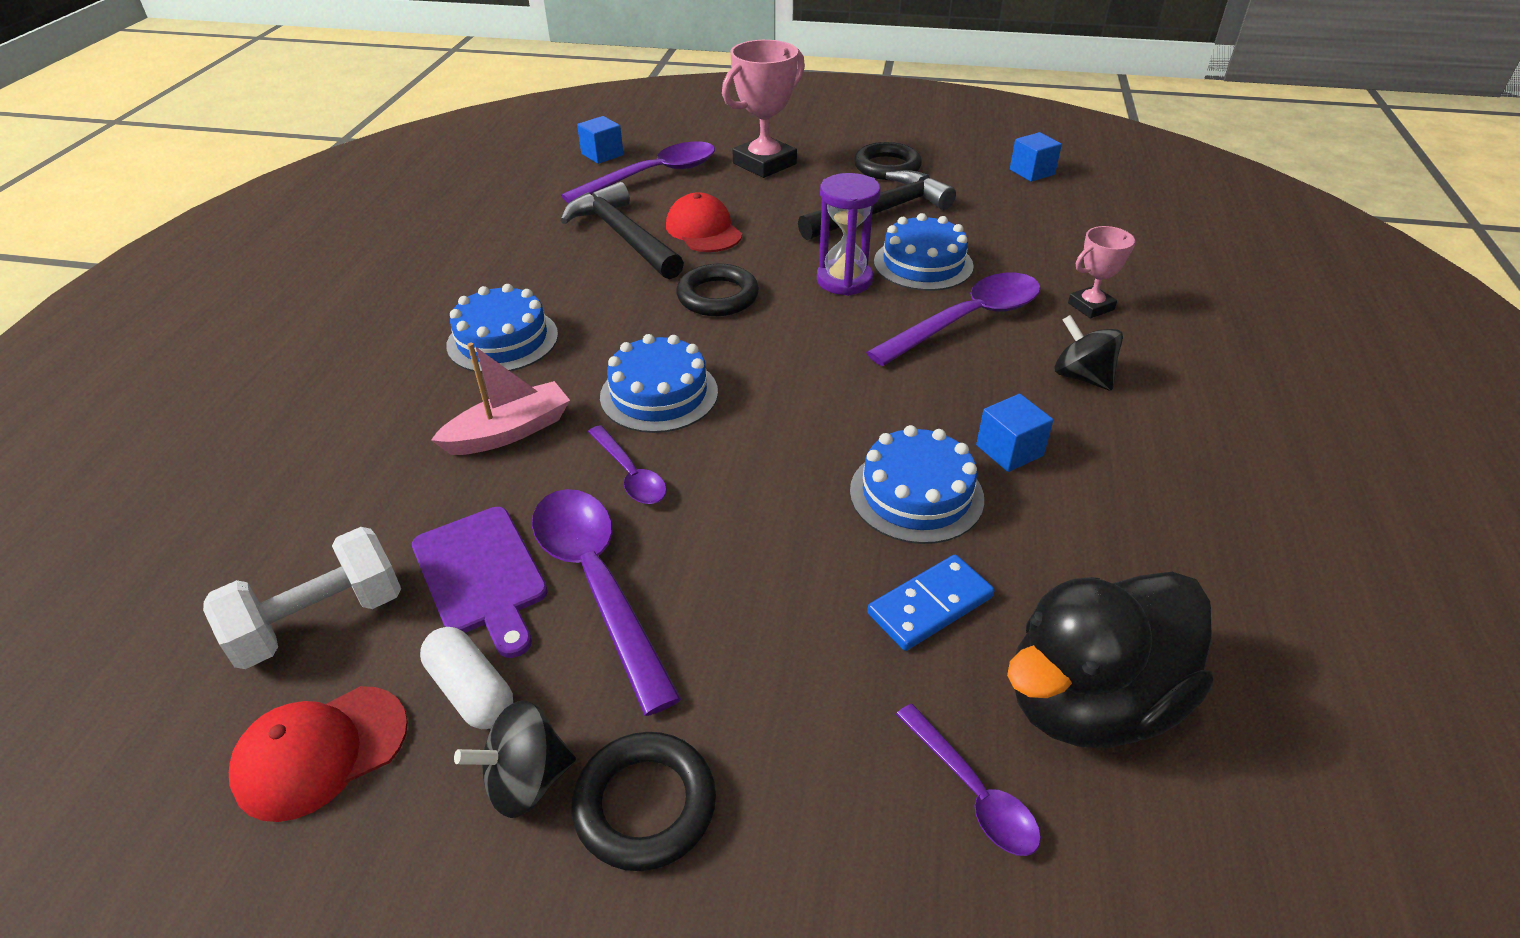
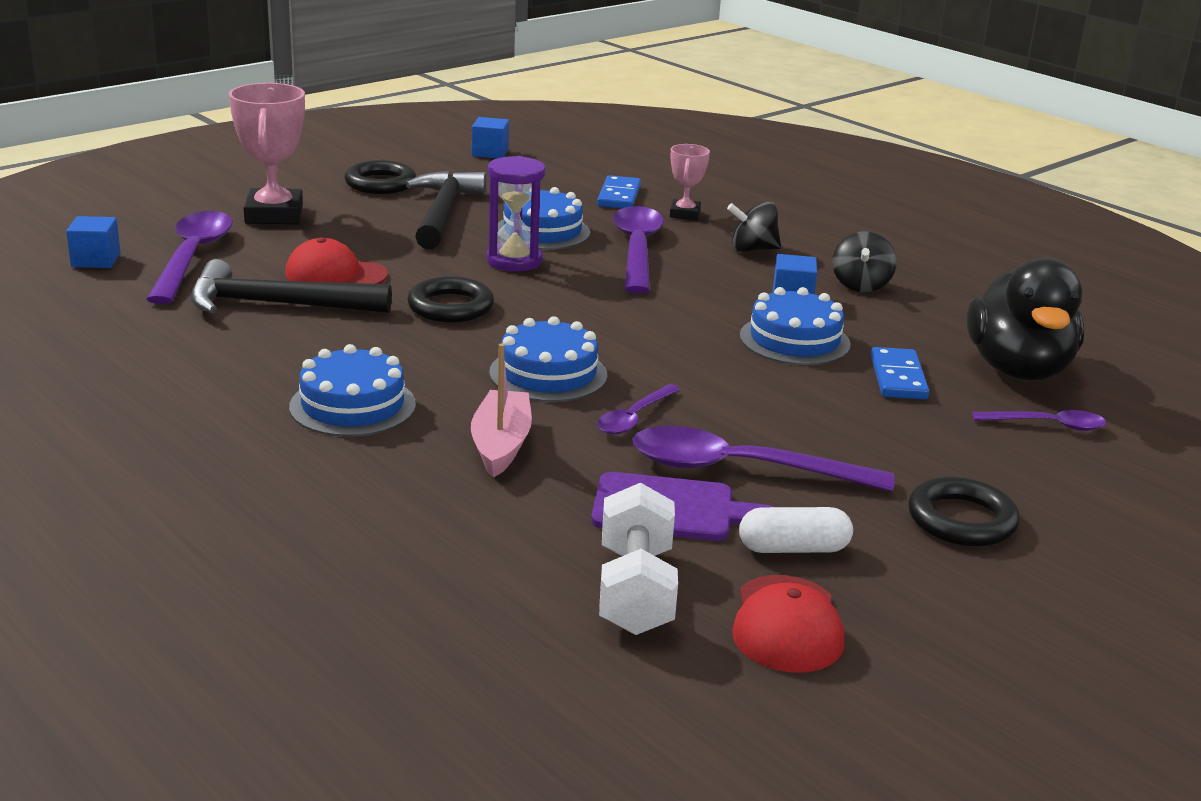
camera: 55 degrees left, 15 degrees down
black spinning top [454,700,576,818] -> black spinning top moved to [833,231,897,292]
purple spoon [588,425,667,504] -> purple spoon turned 120 degrees clockwise [597,384,681,435]
none -> blue domino [597,175,641,208]

